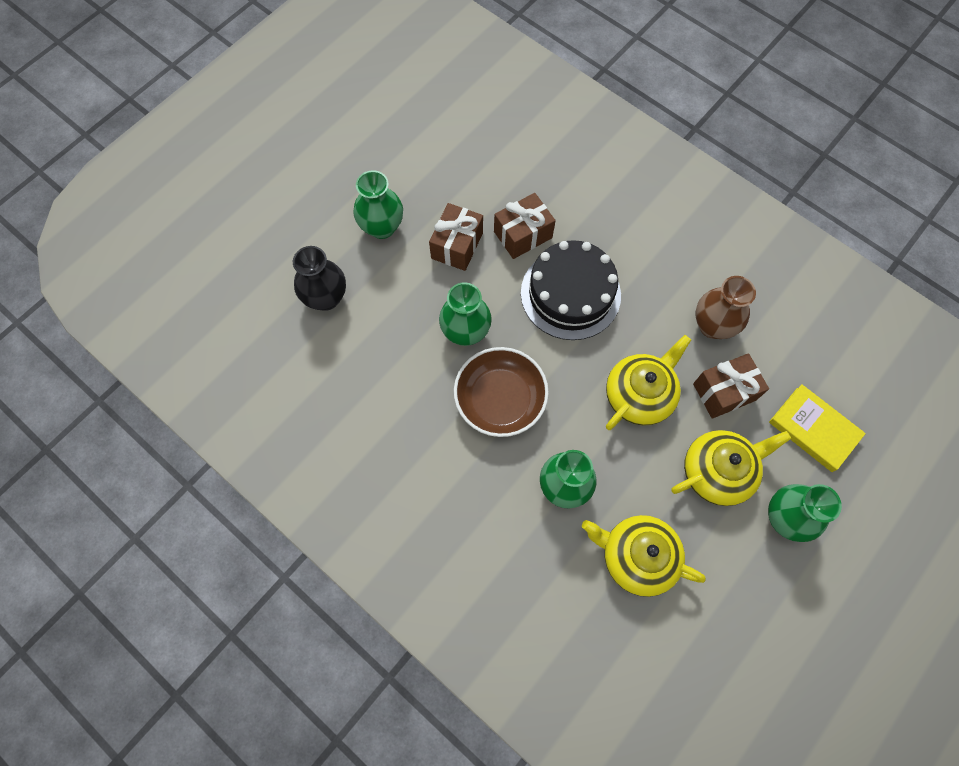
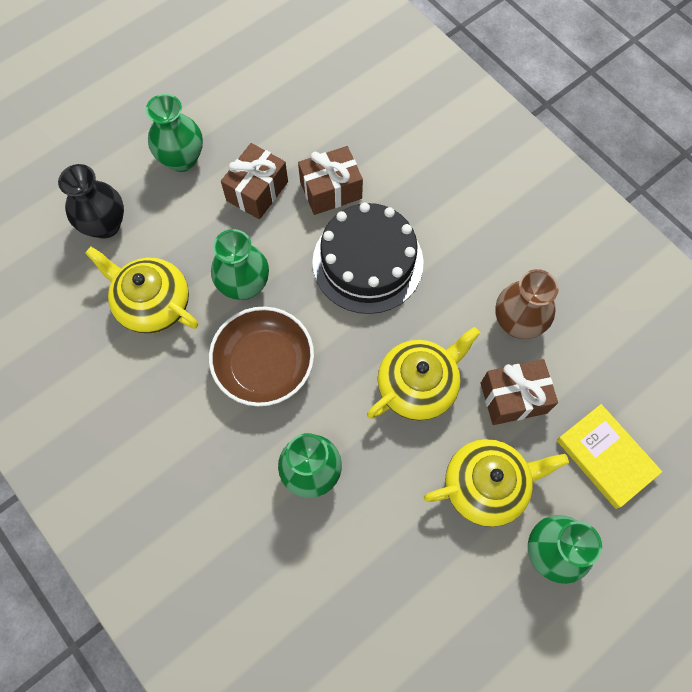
camera: 10 degrees right, 0 degrees up
yellow teapot [582,515,706,597] -> yellow teapot moved to [85,247,198,334]

